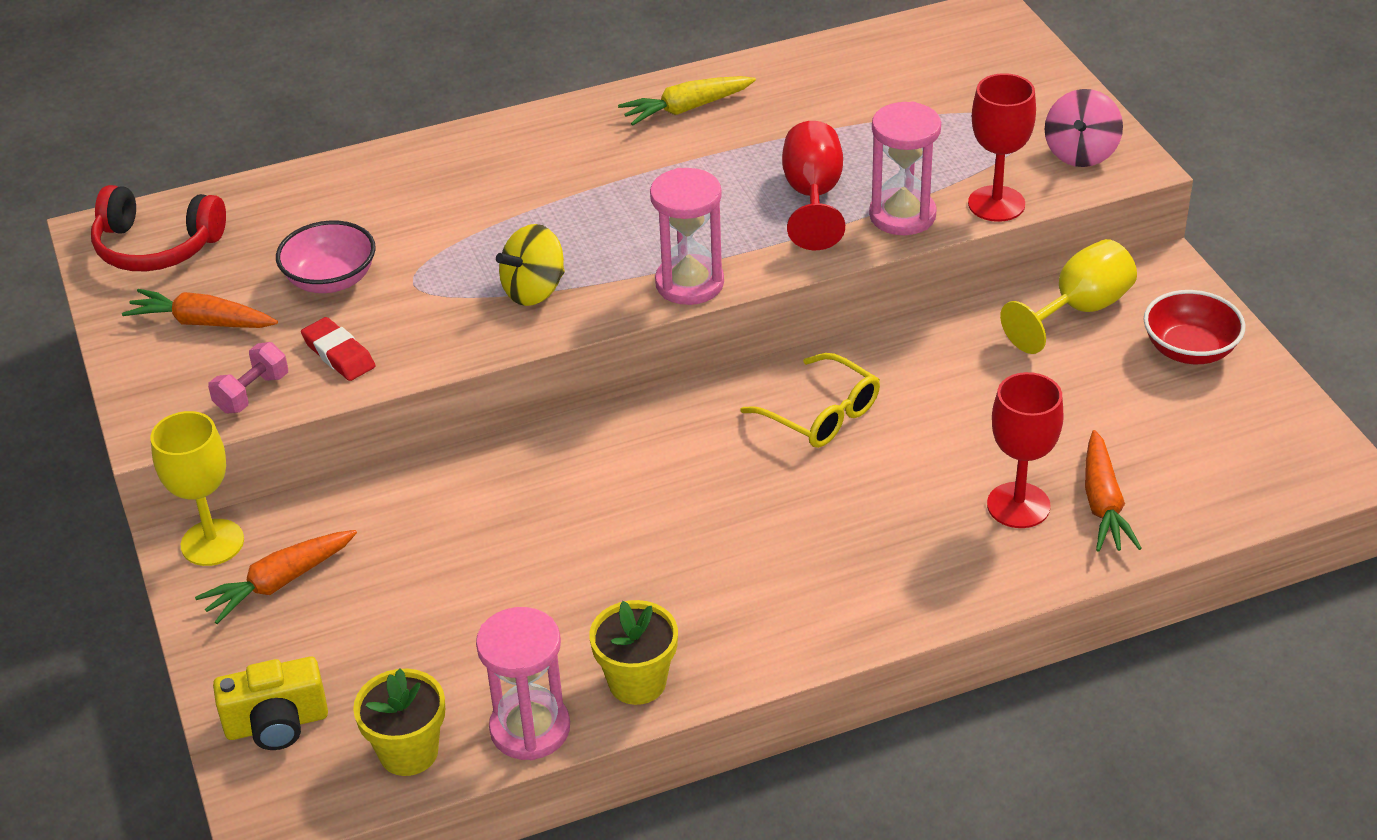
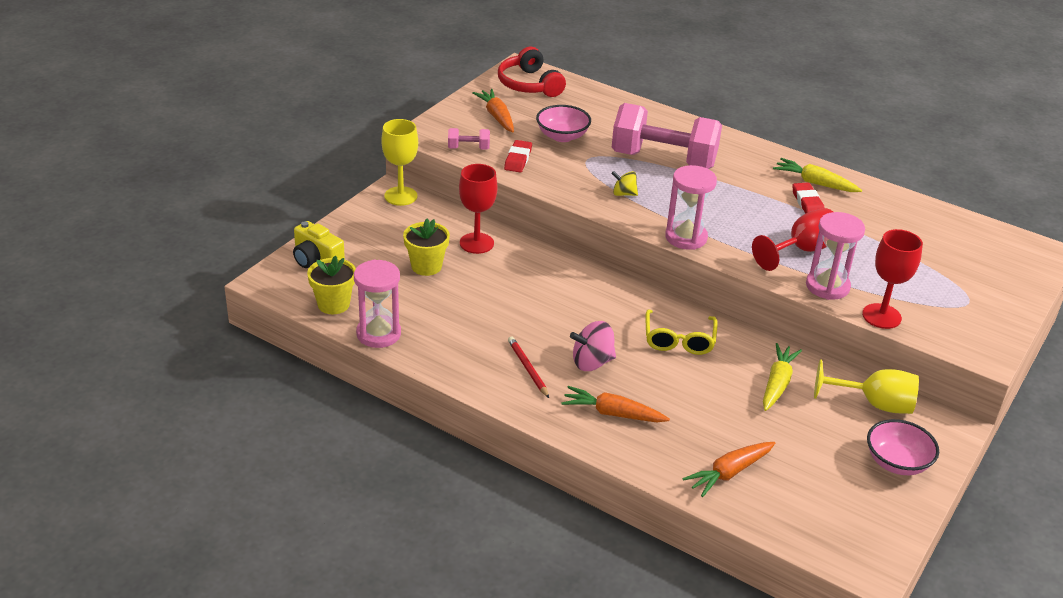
camera: 50 degrees right, 5 degrees down
orange carrot [195,530,357,624] -> orange carrot moved to [561,386,670,422]
yellow spinning top [496,224,565,306] -> yellow spinning top [611,171,638,196], size x0.64
yellow flower pot [589,600,678,705] -> yellow flower pot moved to [403,219,450,276]
red goblet [987,372,1064,528] -> red goblet moved to [459,164,498,254]
pink spinning top [1045,89,1123,167] -> pink spinning top moved to [570,321,616,371]
red bowl [1144,290,1246,364] -> pink bowl [867,419,939,475]
none -> red pencil [508,336,549,398]
none -> pink dumbbell [612,103,722,169]
none -> yellow carrot [763,343,802,411]
none -> red eraser [792,183,824,214]

